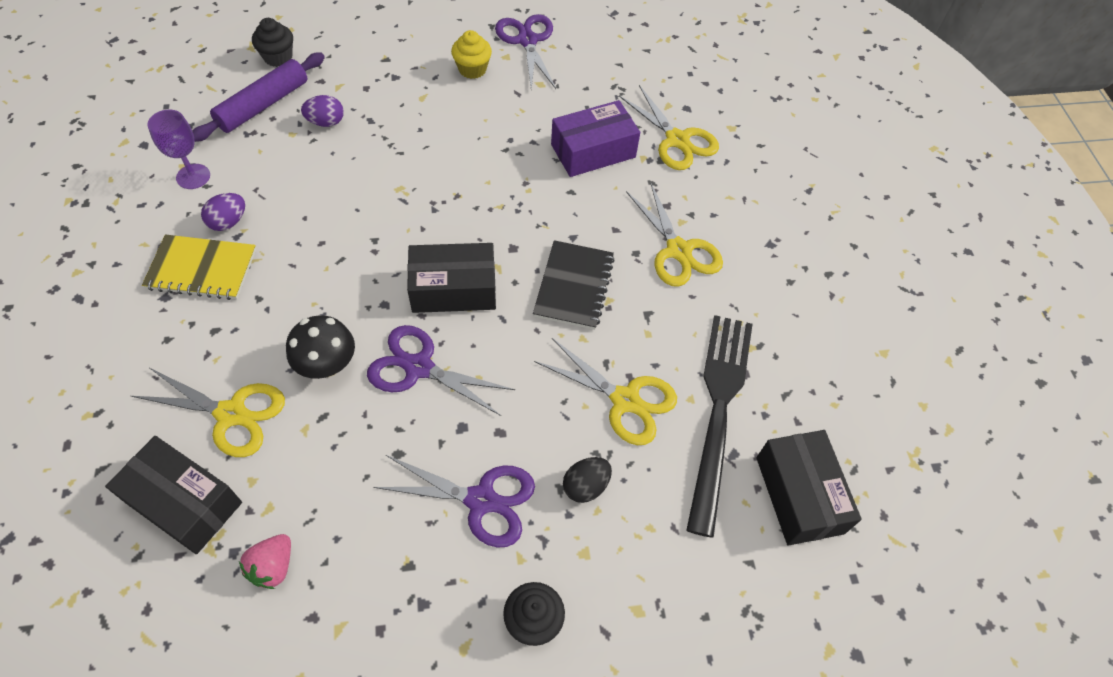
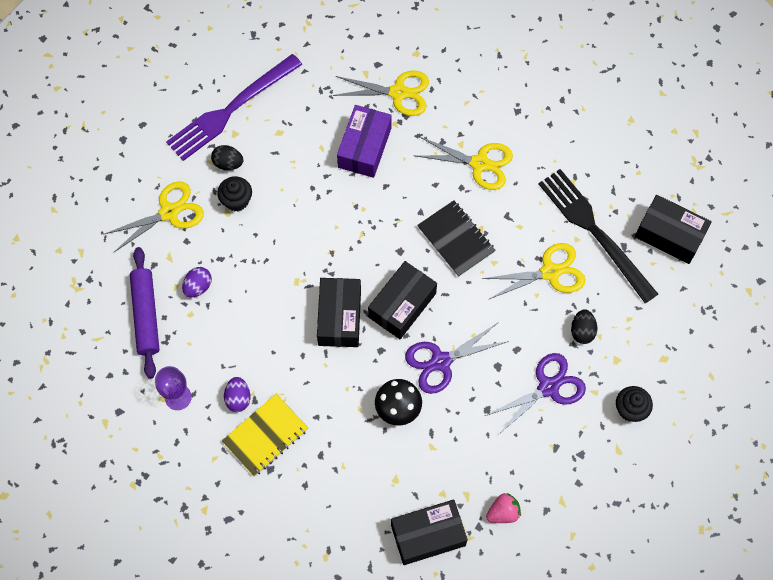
camera: 45 degrees left, 10 degrees up
yellow scissors [131,368,285,457] -> yellow scissors moved to [105,181,204,252]
pink strawberry [239,534,291,589] -> pink strawberry turned 90 degrees counterclockwise [486,493,521,523]
black cupcake [252,18,293,67] -> black cupcake moved to [217,176,252,211]
yellow cupcake [451,30,492,79] -> black egg [211,145,243,170]
purple scissors [495,14,556,90] -> purple fork [166,54,302,161]
none -> black box [317,278,361,347]

